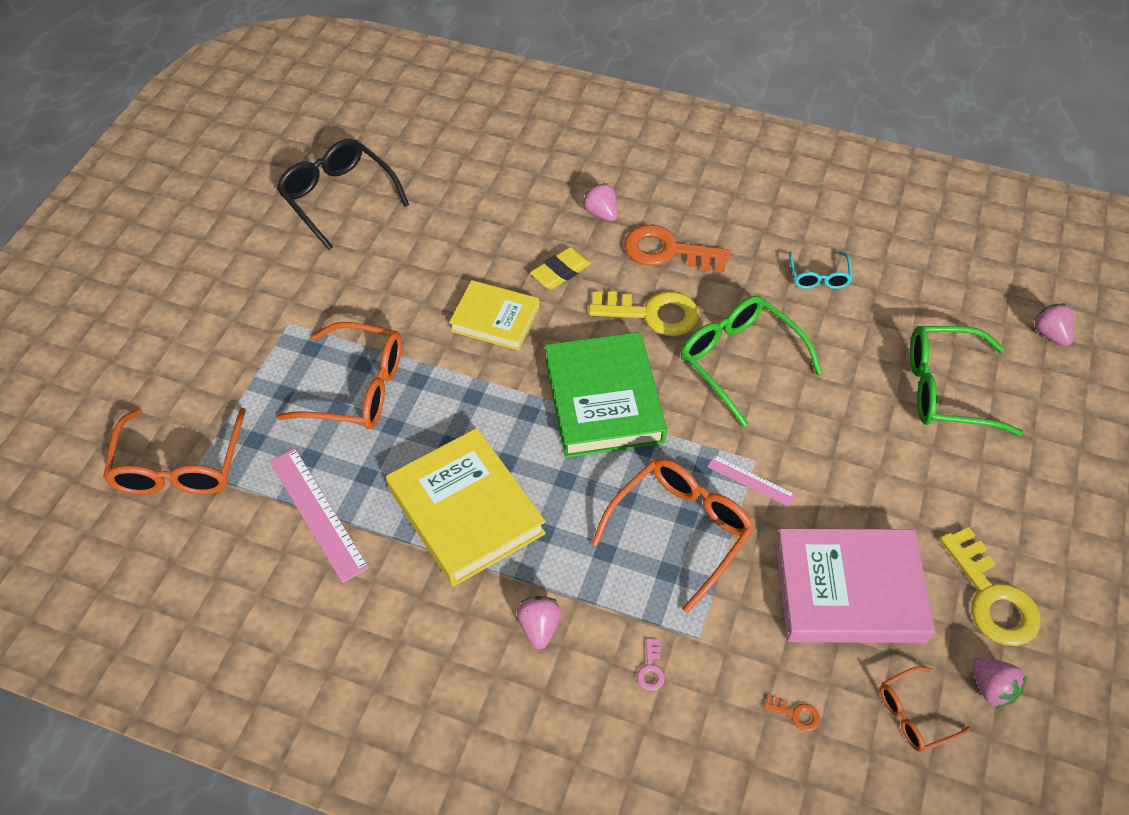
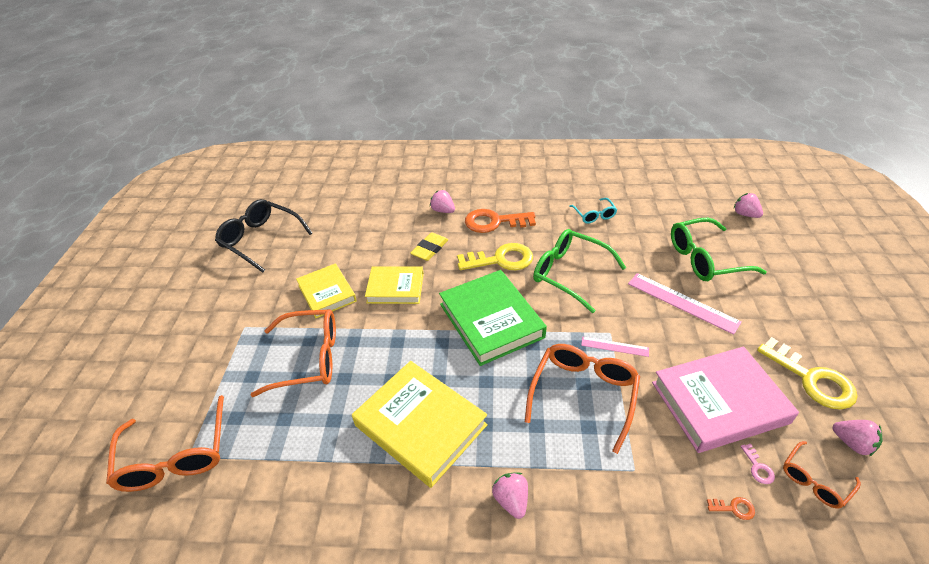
camera: 15 degrees left, 10 degrees down
pink ruler [269,448,369,583] -> pink ruler moved to [628,273,742,335]
pink key [637,639,665,691] -> pink key moved to [740,444,775,484]
none -> yellow book [296,263,357,318]

